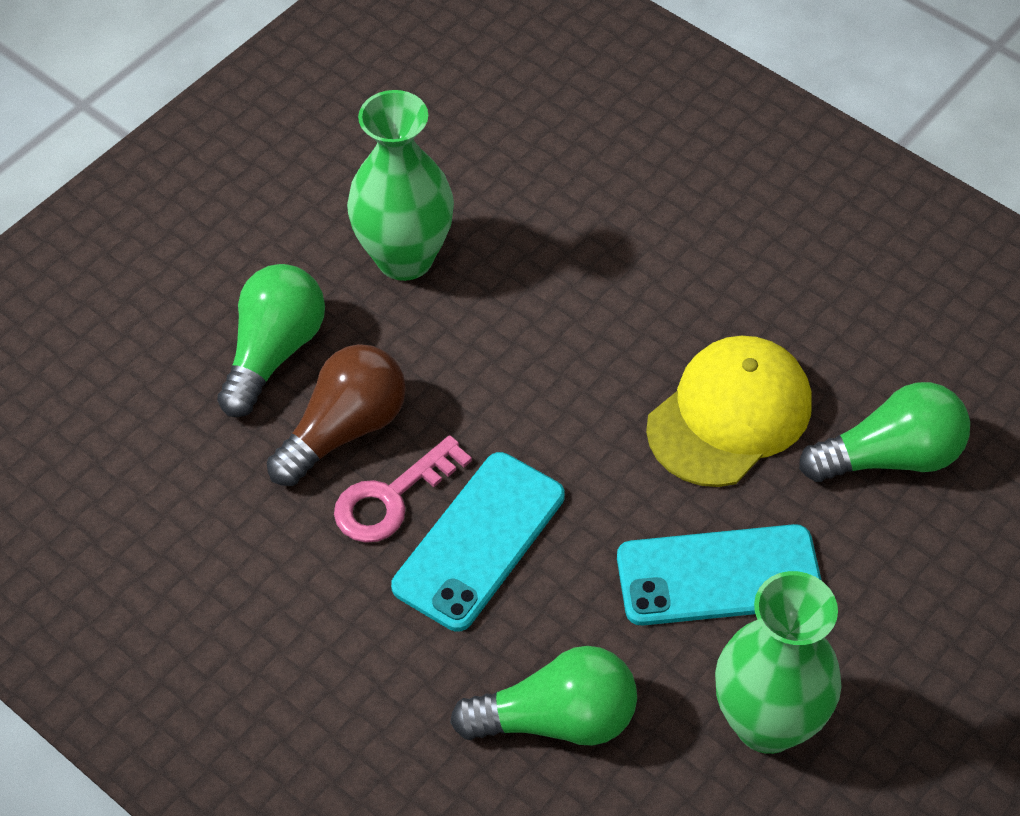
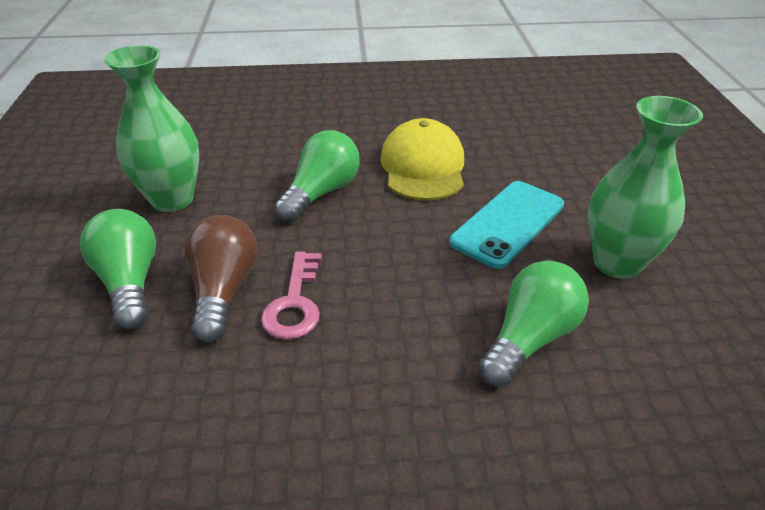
camera: 45 degrees left, 15 degrees down
turquoise phone [391,452,565,631] -> none
green light bulb [799,382,970,482] -> green light bulb moved to [274,130,360,222]

